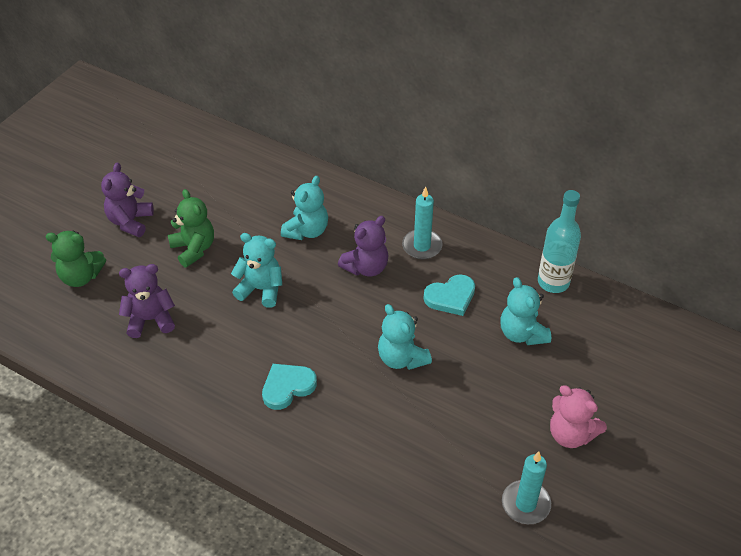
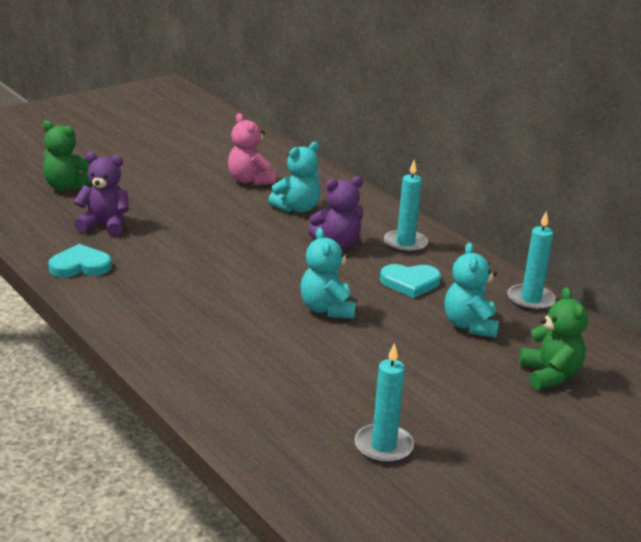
camera: 20 degrees right, 20 degrees down
purple teddy bear [101,162,154,237] -> none
green teddy bear [168,189,214,268] -> green teddy bear moved to [519,287,588,390]
turquoise teddy bear [231,233,282,308] -> none
turquoise heart [262,364,317,410] -> turquoise heart moved to [48,244,112,277]
turquoise bottle [538,190,581,293] -> turquoise candle [508,211,556,311]
pink teddy bear [550,385,607,448] -> pink teddy bear moved to [228,113,276,186]

